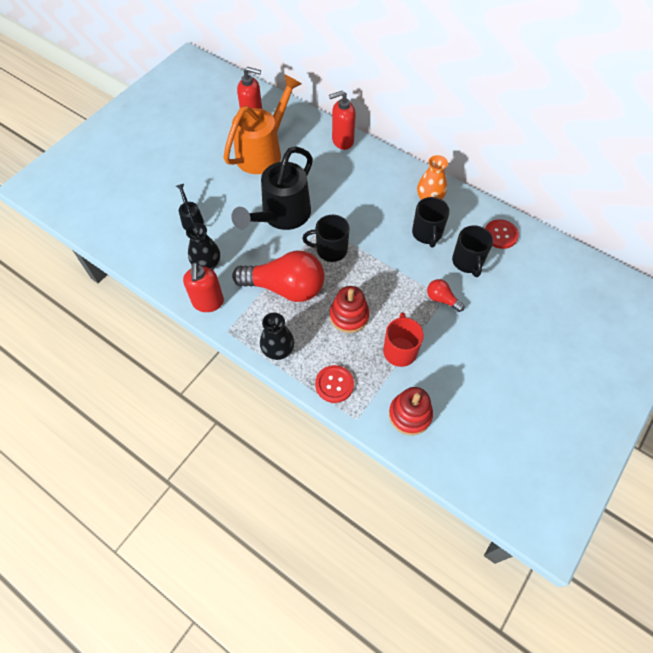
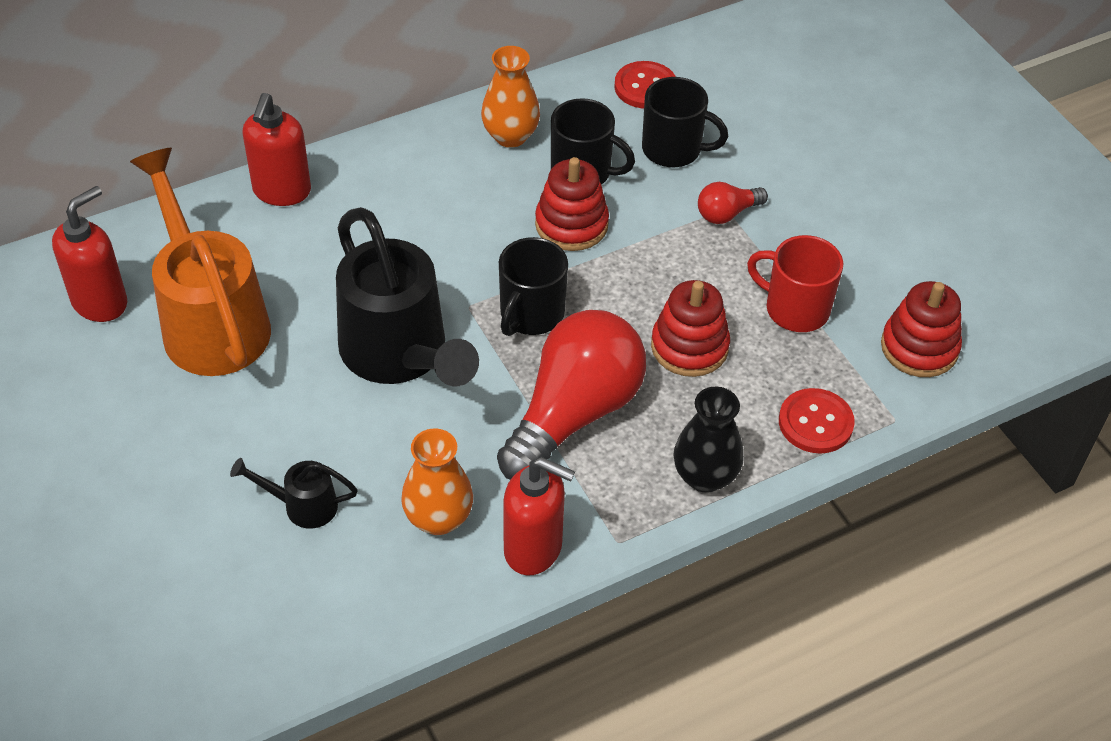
camera: 65 degrees left, 10 degrees down
black vase [186,223,220,270] -> orange vase [401,429,473,535]
none -> red stacking toy [535,157,609,251]

